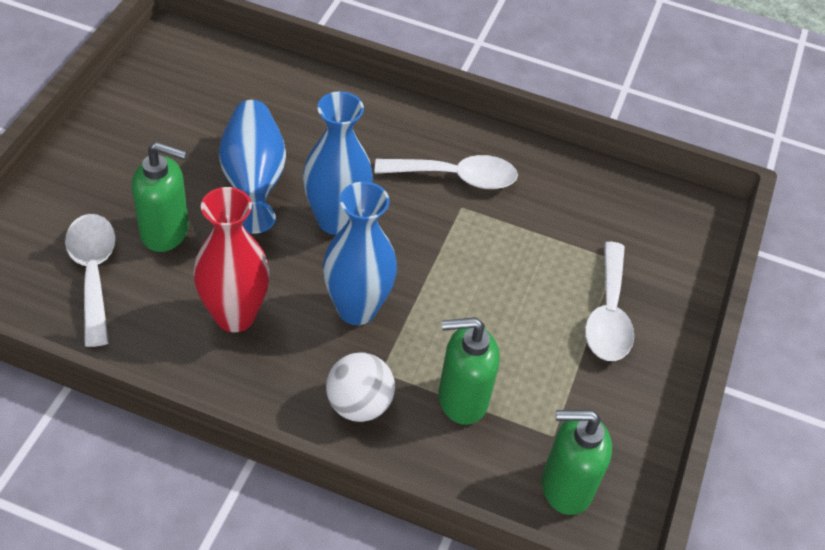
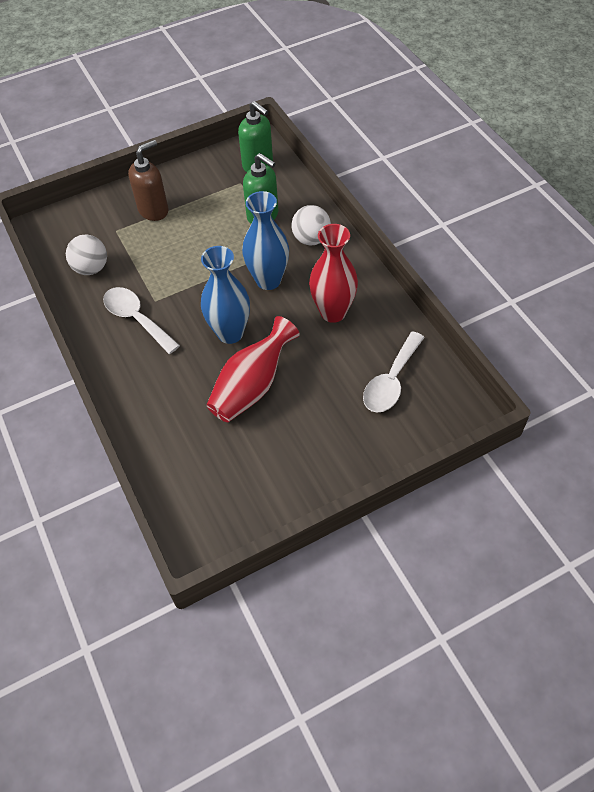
camera: 130 degrees left, 5 degrees up
green soap dispenser [132,142,189,252] -> none
blue vase [219,100,286,234] -> red vase [207,316,300,422]
white spoon [585,242,634,361] -> brown soap dispenser [128,140,169,221]
none -> white ball [66,235,107,275]

